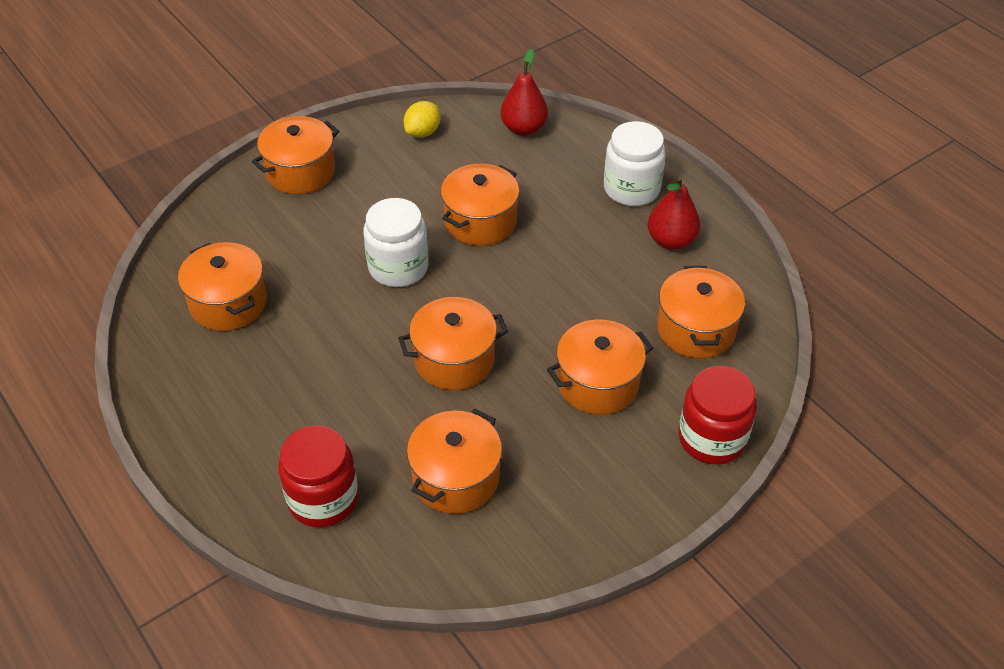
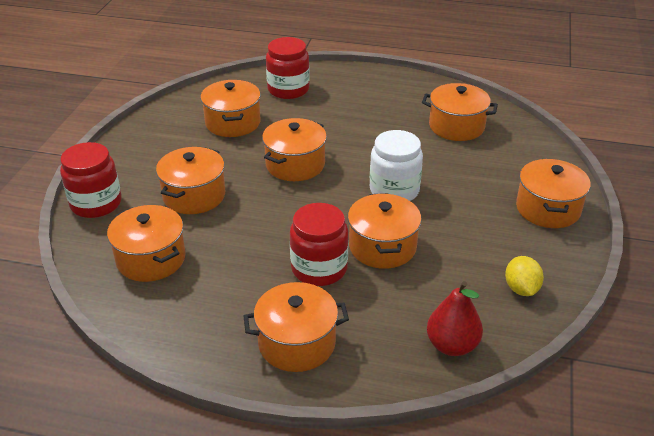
camera: 140 degrees right, 10 degrees down
white jar [604,121,666,206] -> orange pot [244,282,349,372]
red pear [647,177,701,250] -> none
none -> red jar [290,203,349,286]

